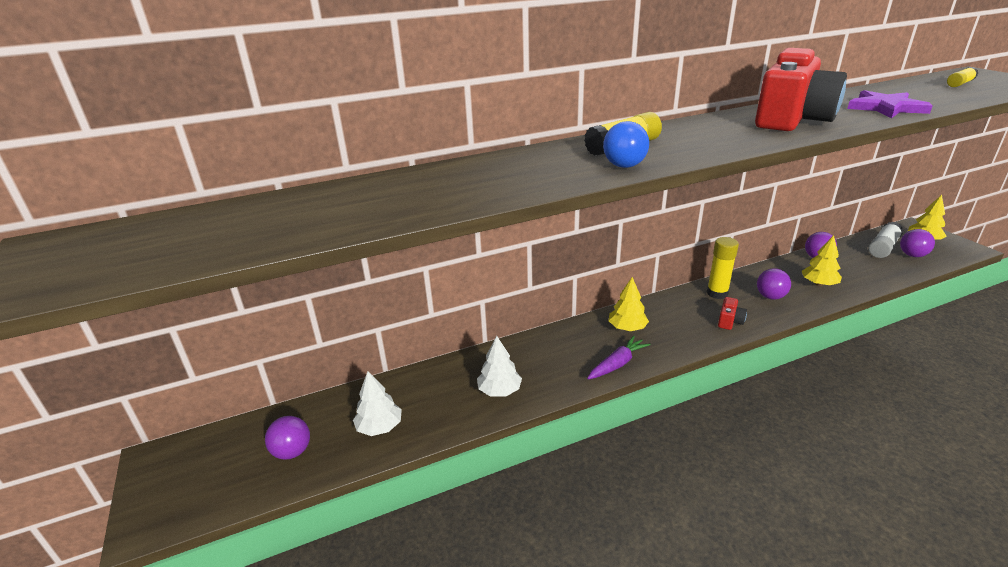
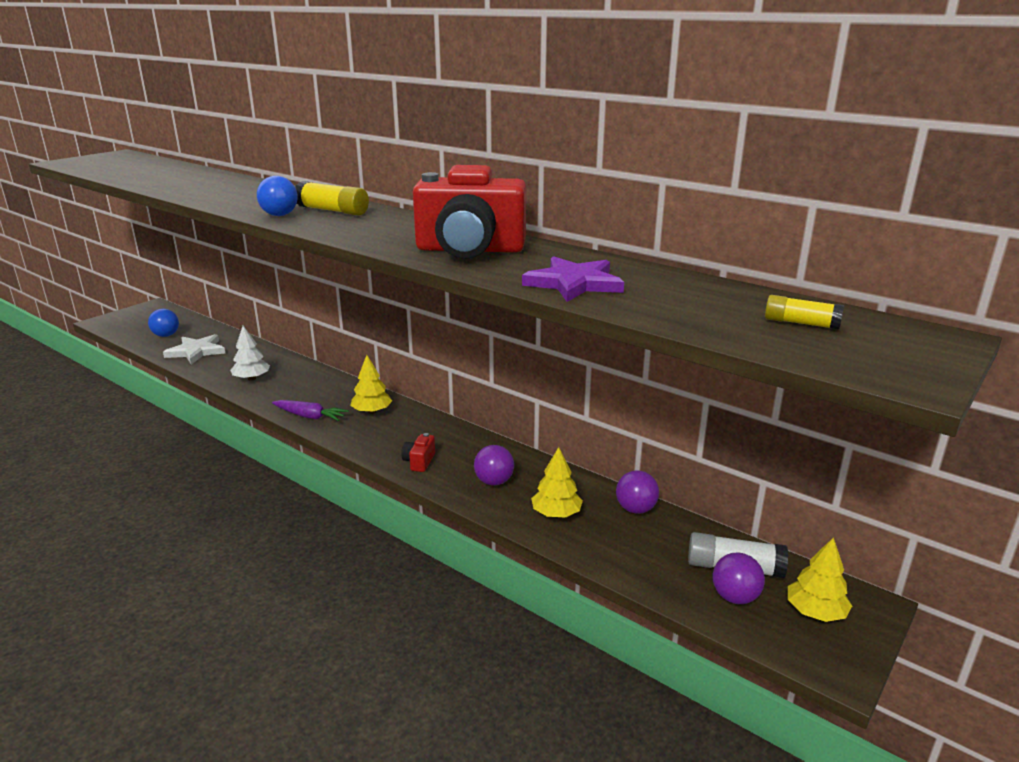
camera: 60 degrees right, 5 degrees down
purple ball [265,416,310,460] -> blue ball [148,309,179,337]
white tree [353,371,402,436] -> white star [163,334,225,364]
yellow glue stick [707,237,739,299] -> none
red camera [718,297,747,330] -> red camera turned 105 degrees clockwise [401,433,435,472]

